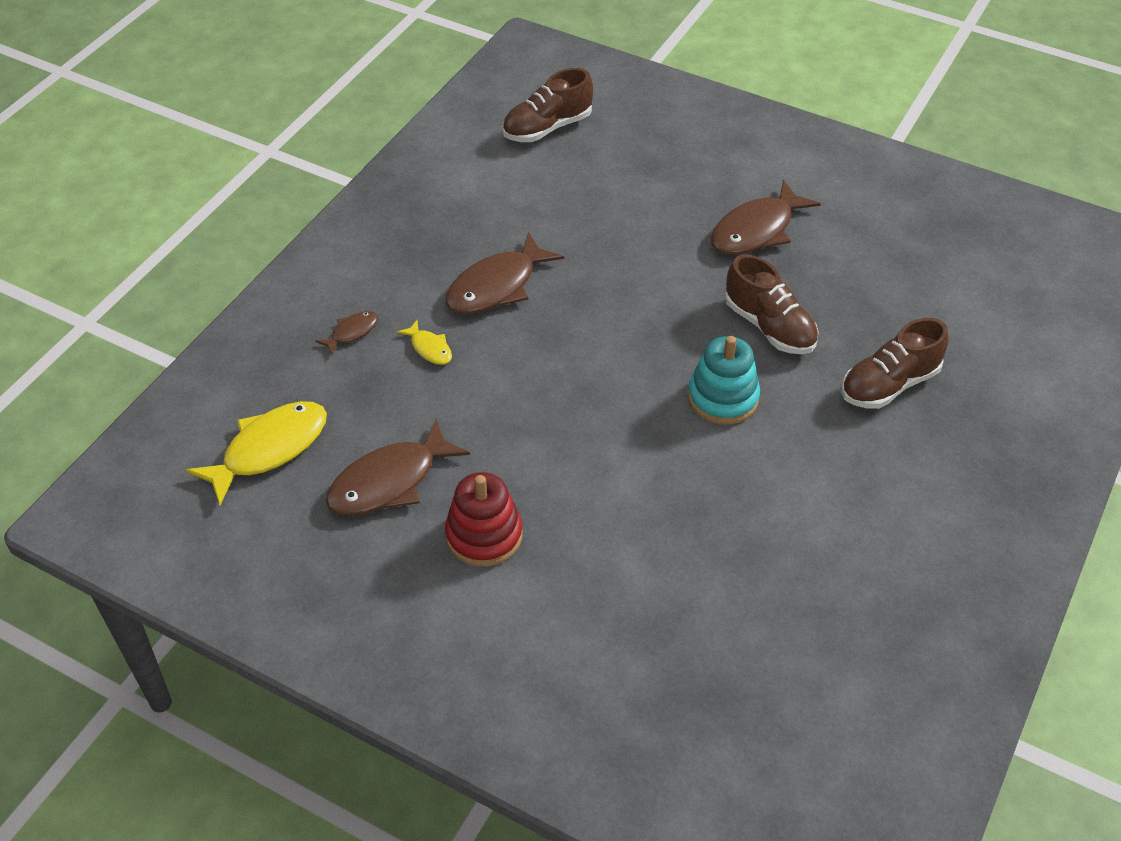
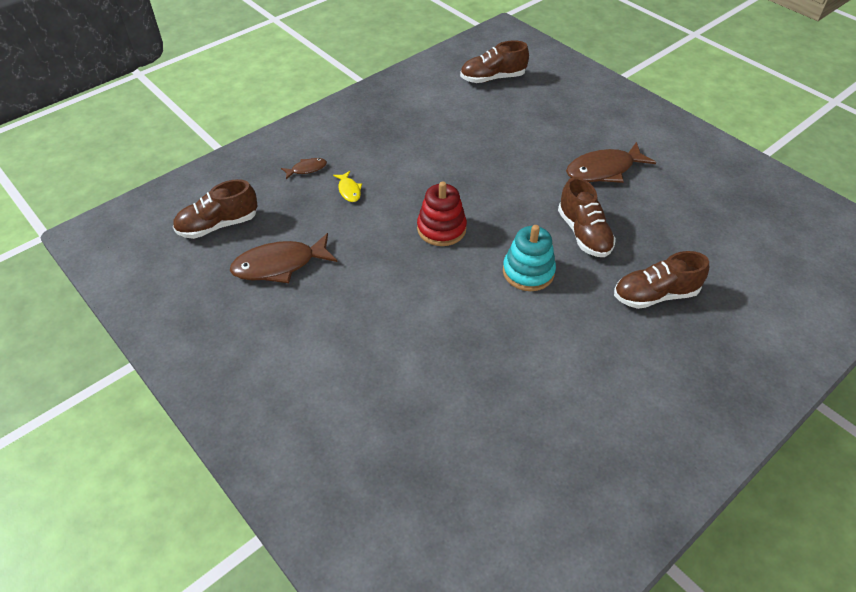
camera: 20 degrees right, 0 degrees up
yellow fish [186,401,327,505] -> brown shoe [173,179,258,239]
brown fish [445,232,564,314] -> none
red stacking toy [445,472,523,567] -> red stacking toy moved to [417,181,467,246]

